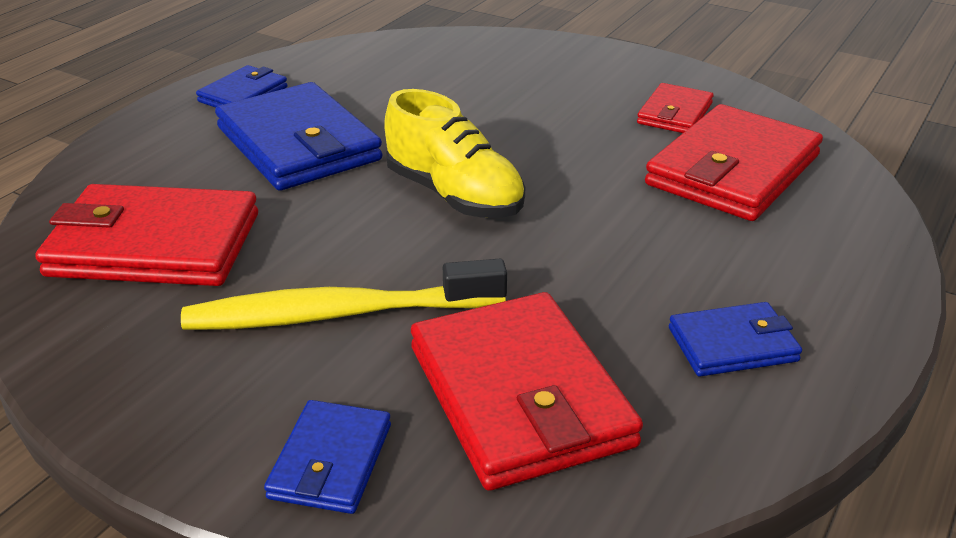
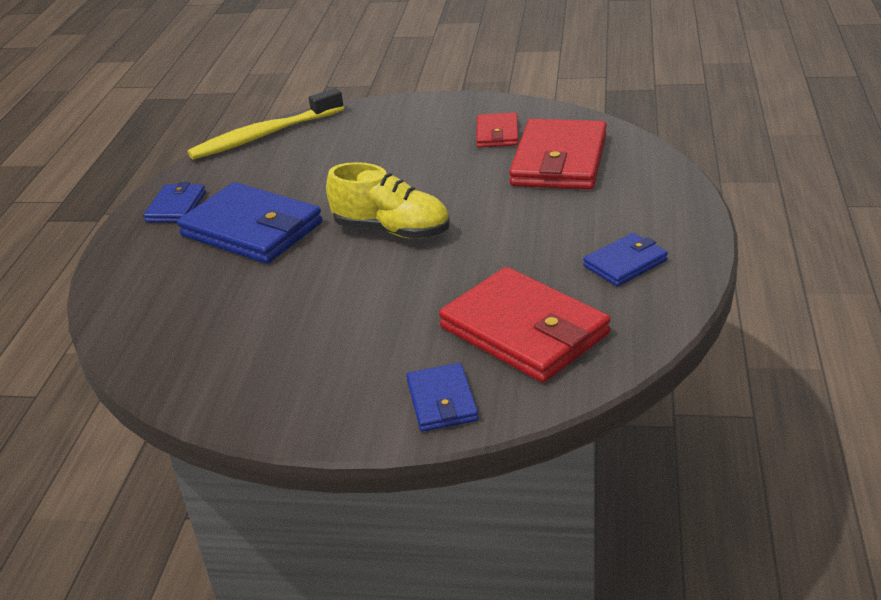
camera: 20 degrees left, 0 degrees up
red wallet [35,184,258,286] -> none
yellow toothbrush [181,259,507,330] -> yellow toothbrush moved to [187,88,344,160]

